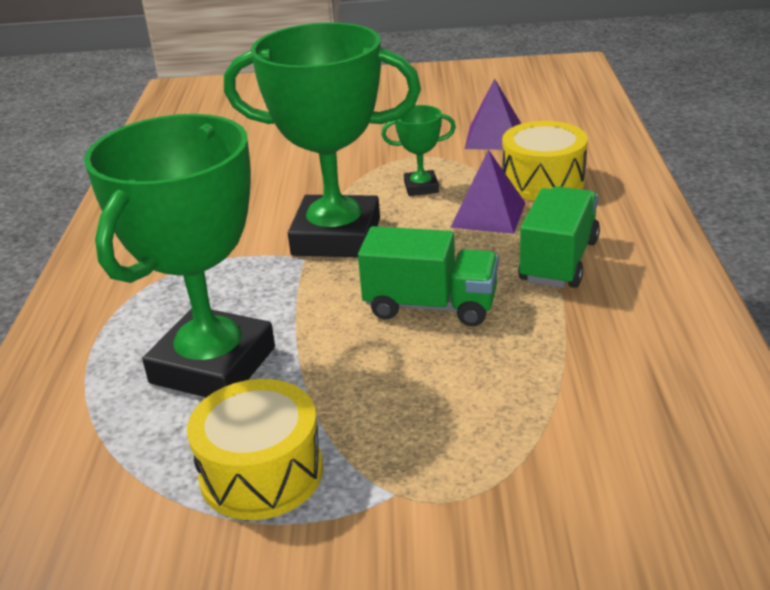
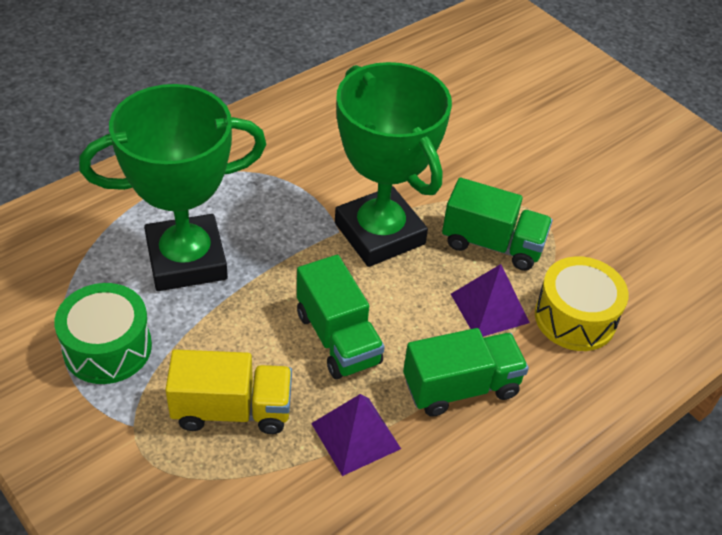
camera: 45 degrees right, 15 degrees up
yellow drum [187,379,323,520] -> green drum [54,283,152,384]
green trophy [381,105,456,196] -> green truck [442,178,553,271]
purple pyramid [465,79,521,150] -> purple pyramid moved to [311,394,401,476]
none -> yellow truck [165,349,292,434]

